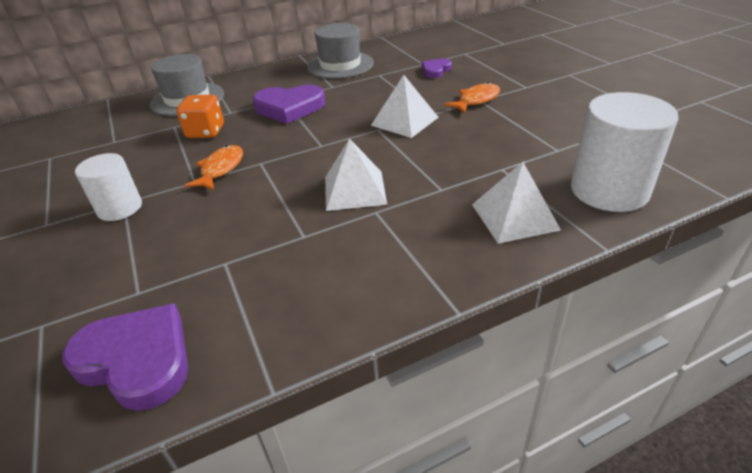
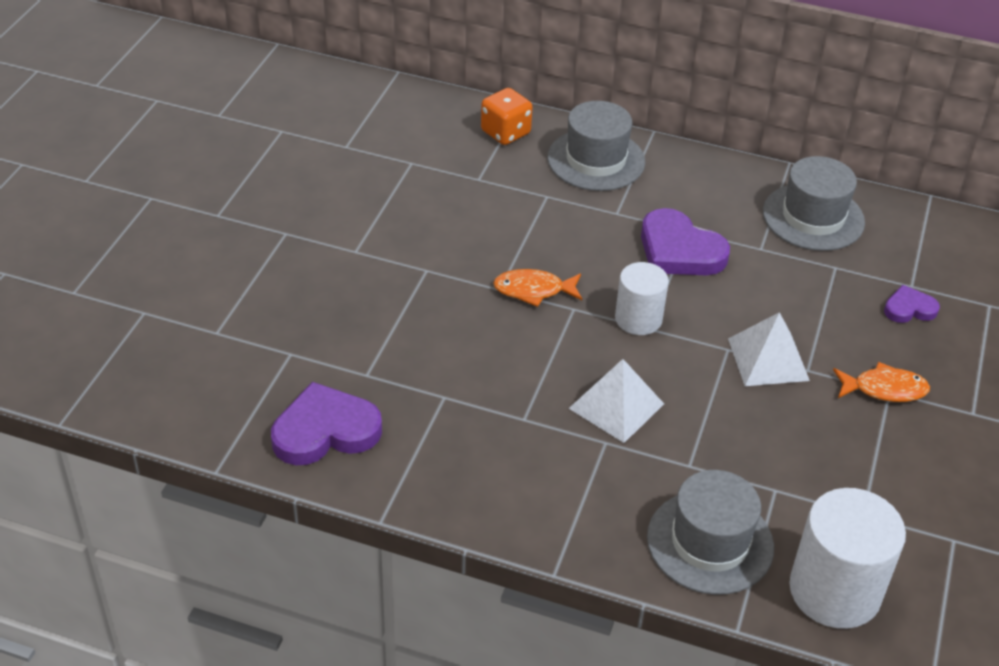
camera: 40 degrees right, 5 degrees up
purple heart [62,304,188,411] -> purple heart turned 90 degrees counterclockwise [271,382,382,465]
white cylinder [75,153,142,221] -> white cylinder moved to [615,262,669,335]
orange dice [176,95,224,138] -> orange dice moved to [481,88,532,145]
orange fish [184,145,243,190] -> orange fish turned 150 degrees counterclockwise [493,269,582,307]
white pyramid [472,162,561,244] -> grey hat [647,470,774,595]

